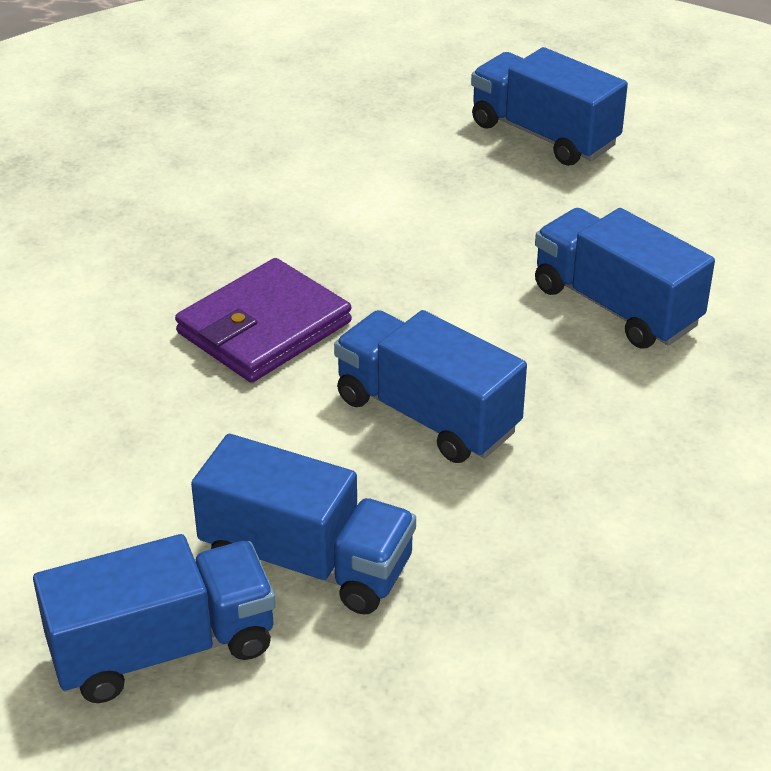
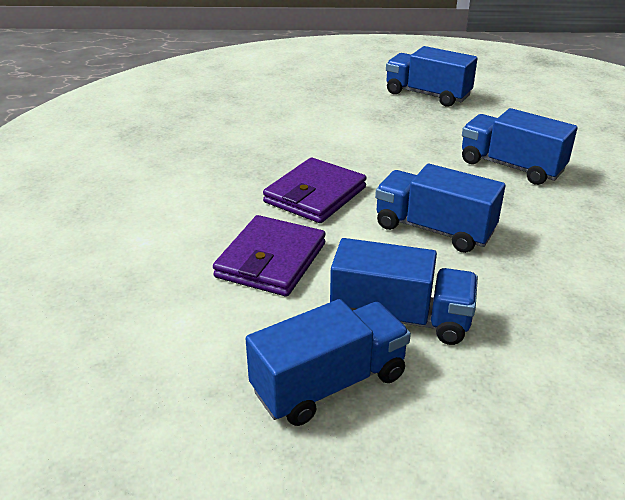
camera: 10 degrees left, 5 degrees down
none -> purple wallet [213,215,326,297]

